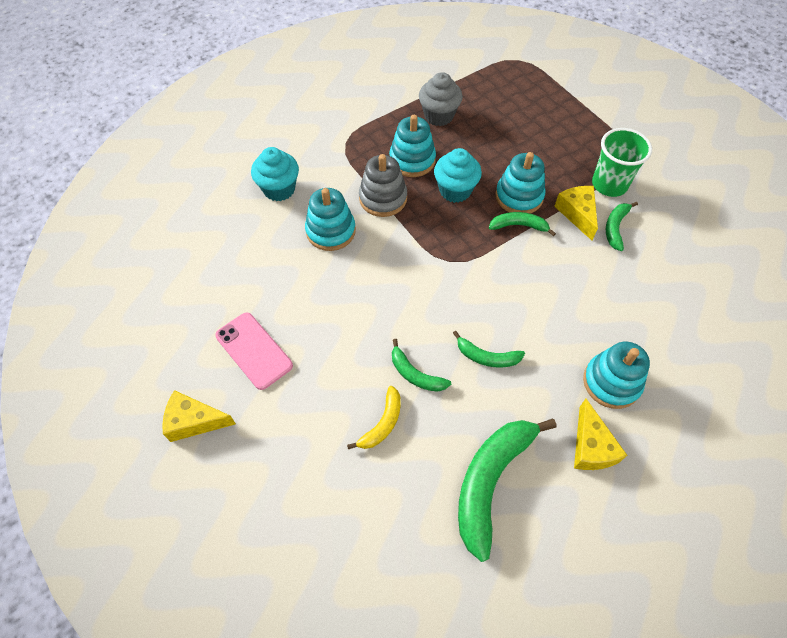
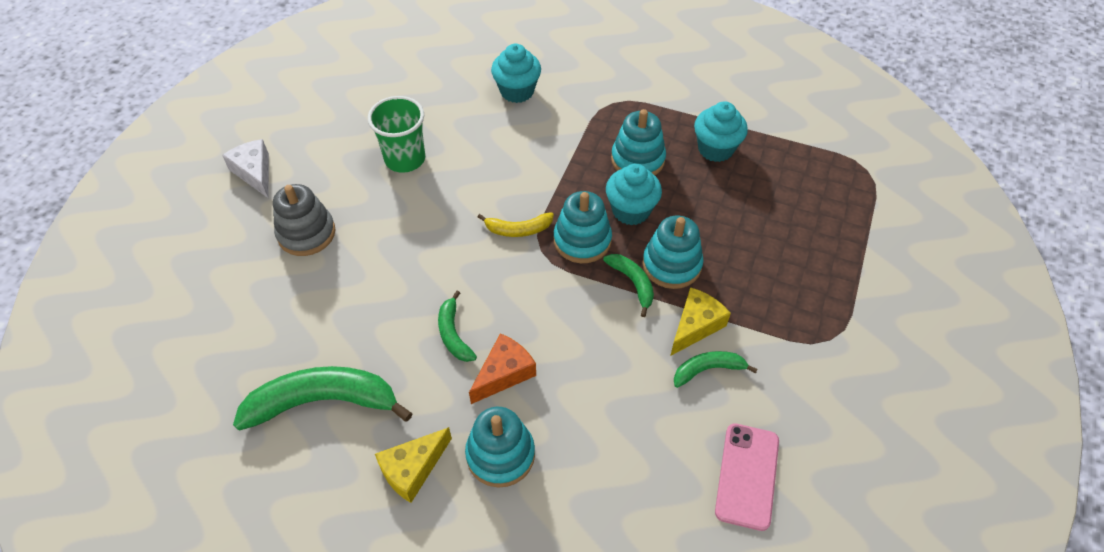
camera: 55 degrees right, 5 degrees down
yellow cheese [162,390,236,442] -> white cheese [222,139,269,198]
pink phone [215,313,293,390] -> pink phone moved to [715,423,779,531]
turquoise stacking toy [305,188,356,251] -> turquoise stacking toy moved to [554,191,612,263]
yellow banana [347,386,401,449] -> yellow banana moved to [478,212,554,237]
grey stacking toy [359,154,407,217] -> grey stacking toy moved to [273,184,335,256]
green banana [392,339,451,392] -> none
grey cupcake [419,72,463,126] -> turquoise cupcake [694,101,748,162]
green cup [592,128,652,197] -> green cup moved to [368,96,425,173]
none -> orange cheese [469,333,536,404]

